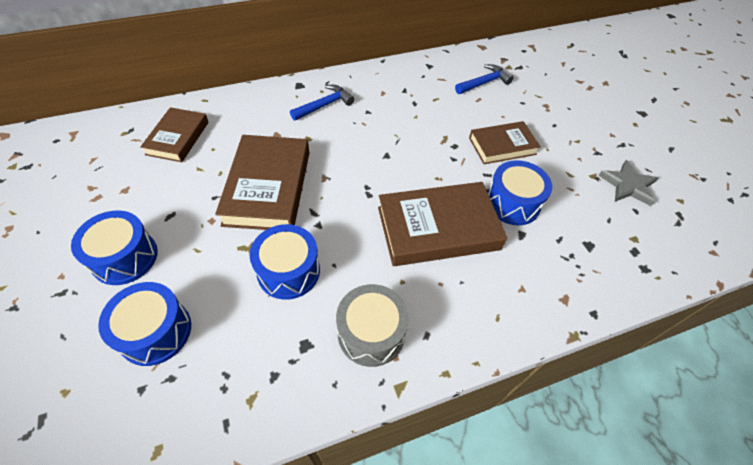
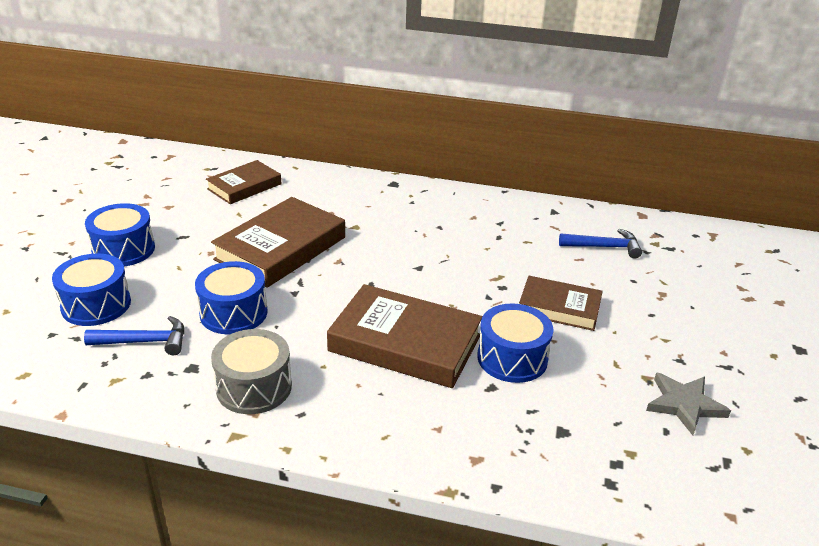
camera: 35 degrees right, 20 degrees down
blue hammer [290,85,354,121] -> blue hammer moved to [84,316,184,355]

